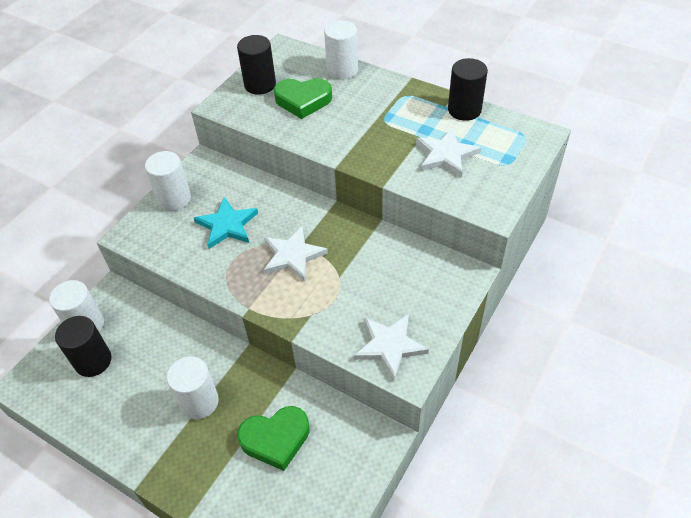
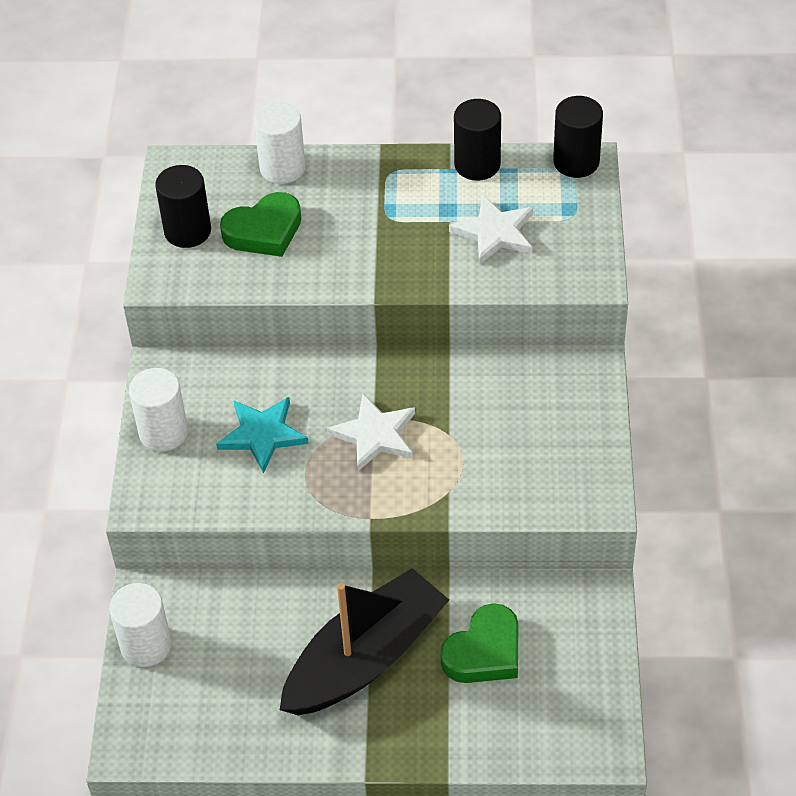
camera: 30 degrees left, 0 degrees up
black cylinder [55,316,112,377] -> black cylinder moved to [553,96,603,178]
white cylinder [167,356,219,419] -> black boat [280,568,449,715]
white star [354,314,429,380] -> none

